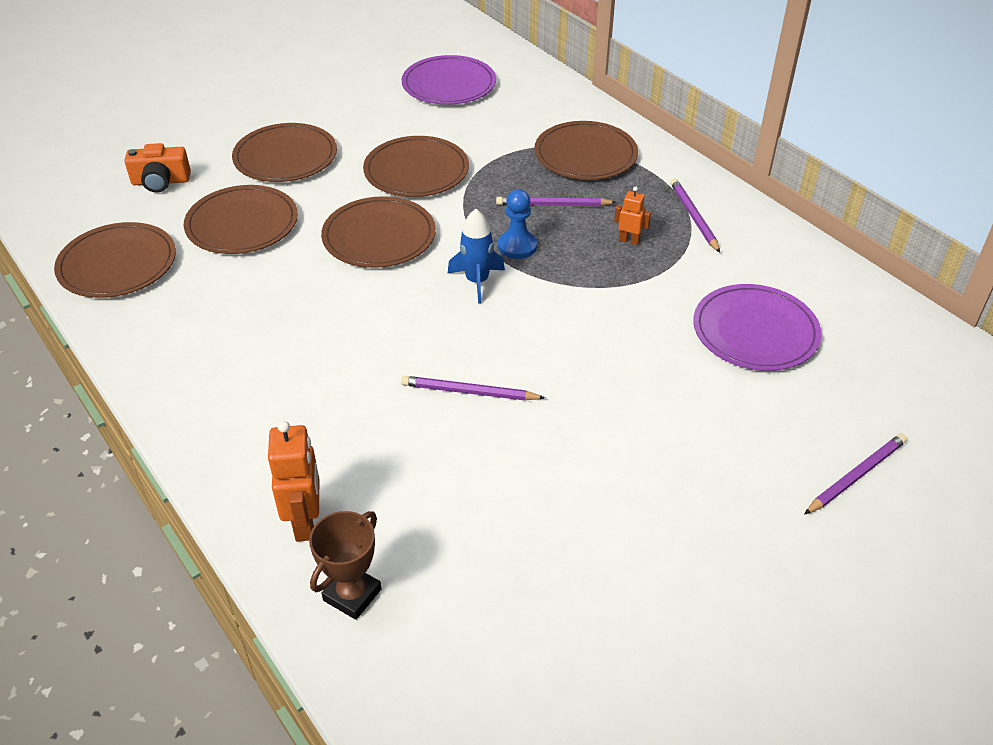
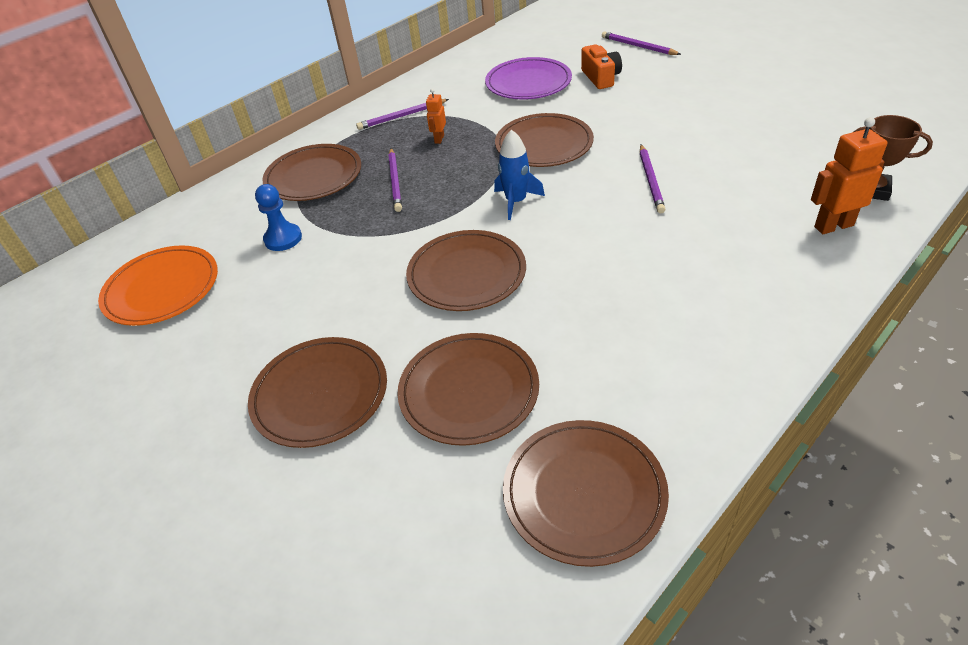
camera: 95 degrees left, 0 degrees up
orange camera [124,143,191,193] -> orange camera moved to [581,44,622,89]
brown plate [363,136,469,197] -> brown plate moved to [495,113,594,167]
purple plate [402,55,496,105] -> orange plate [98,245,218,326]
blue pawn [498,189,537,259] -> blue pawn moved to [255,184,302,251]

